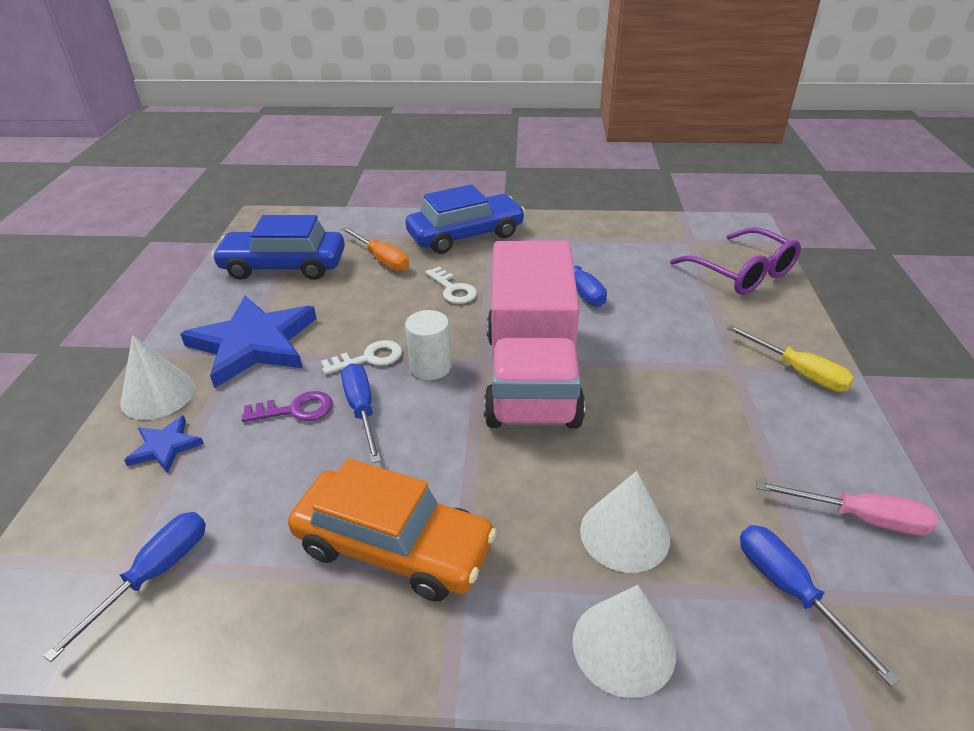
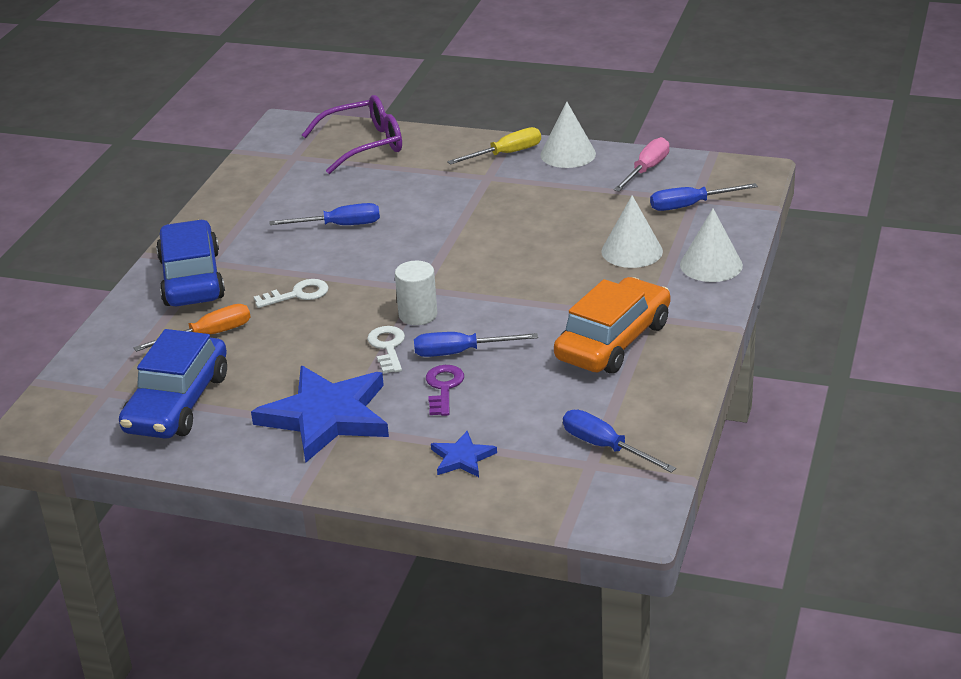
camera: 75 degrees left, 5 degrees down
white cone [120,335,196,420] -> white cone moved to [540,102,596,168]
pink truck [484,241,585,429] -> none

